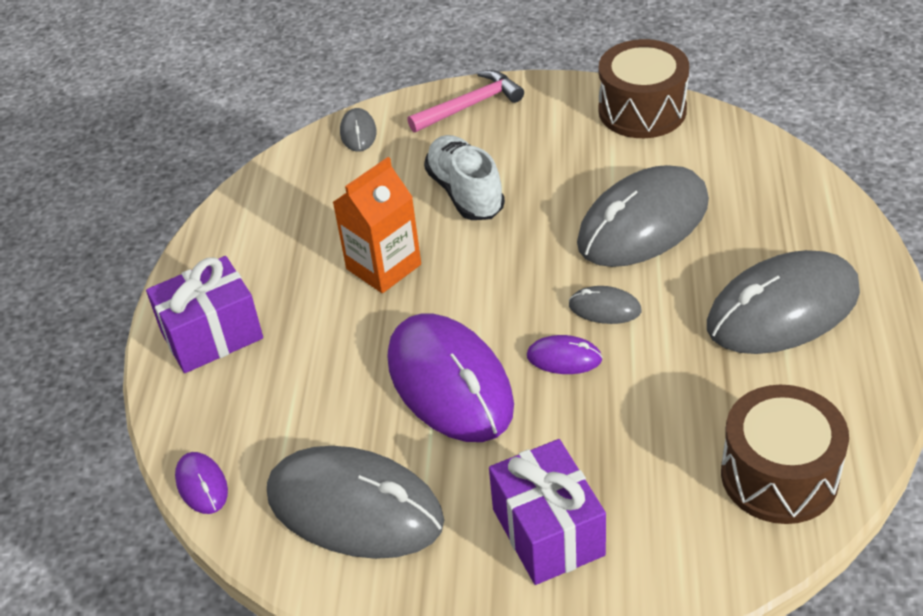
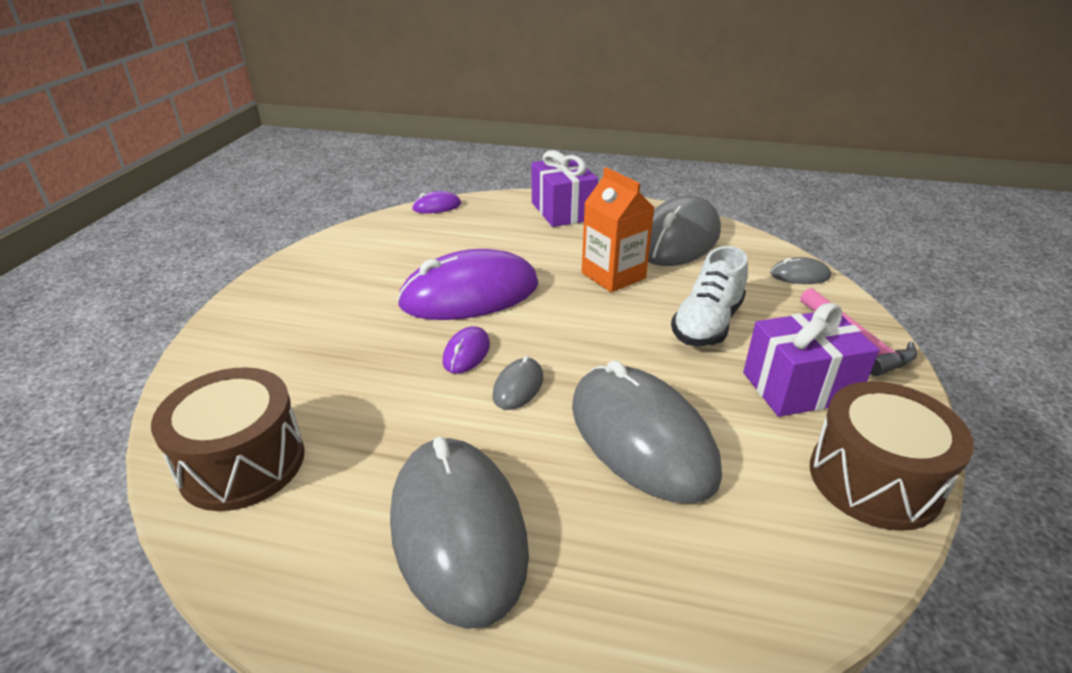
camera: 95 degrees right, 10 degrees down
grey mouse [267,446,444,559] -> grey mouse moved to [648,196,721,266]
white shoe [424,135,505,220] -> white shoe turned 135 degrees clockwise [671,246,748,346]
purple gift [489,439,606,585] -> purple gift moved to [743,303,879,417]

